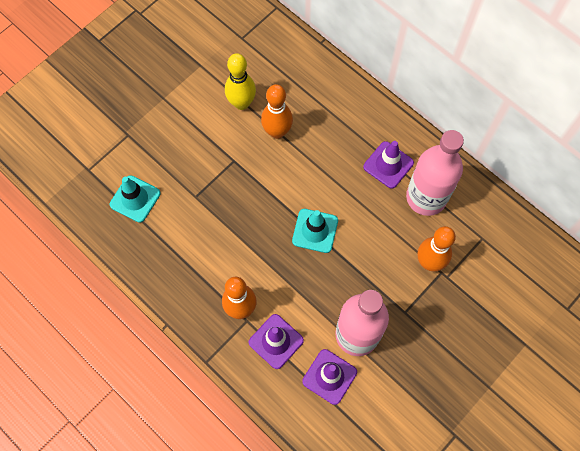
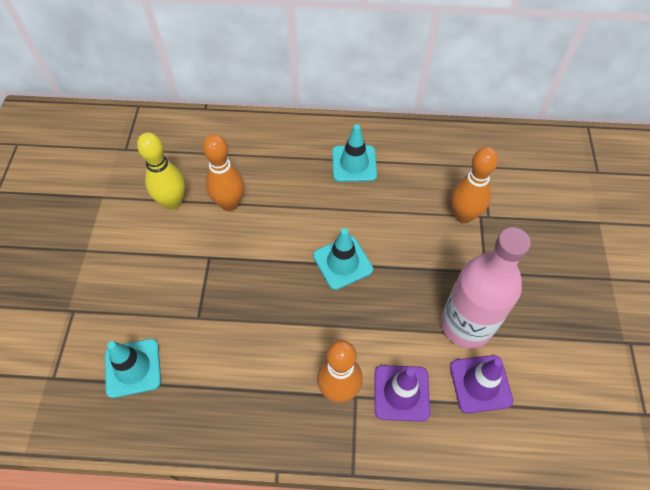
camera: 40 degrees left, 10 degrees down
purple traffic cone [363,141,414,189] -> turquoise traffic cone [332,124,377,182]
pink bottle [406,130,464,216] -> none

